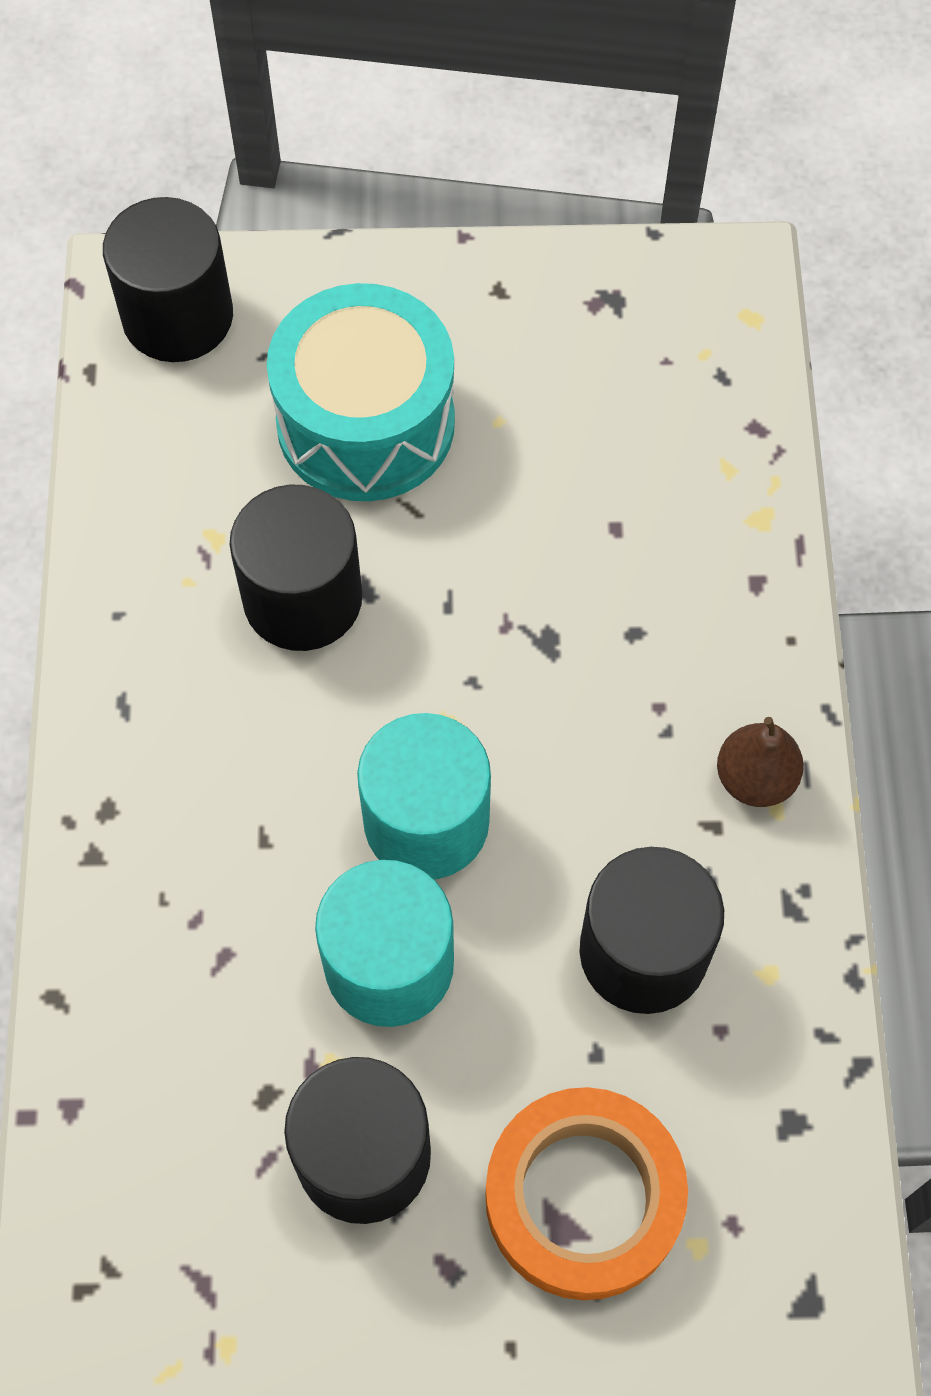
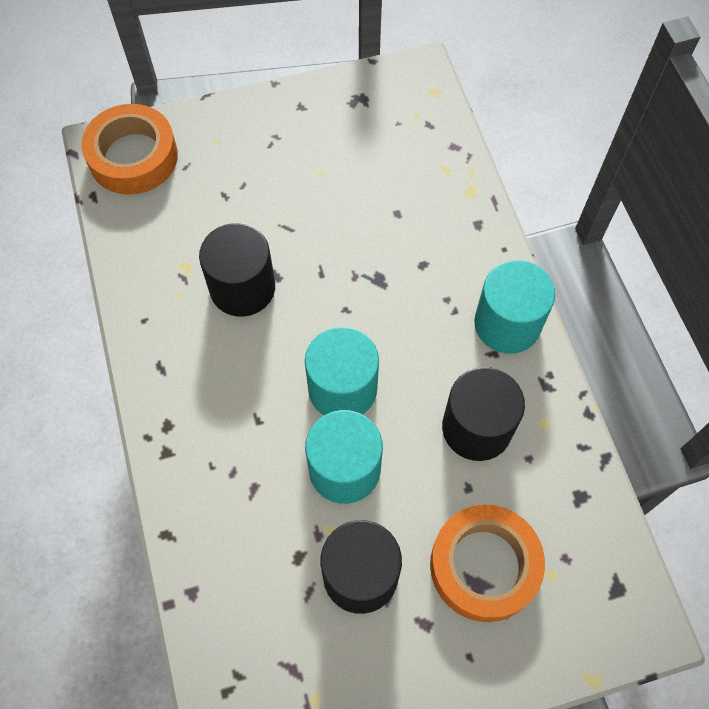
camera: 15 degrees left, 0 degrees up
black cylinder [103,197,233,362] -> orange tape [81,104,178,195]
turquoise drum [267,283,455,501] -> none
brown pear [717,717,804,807] -> turquoise cylinder [474,260,555,354]

